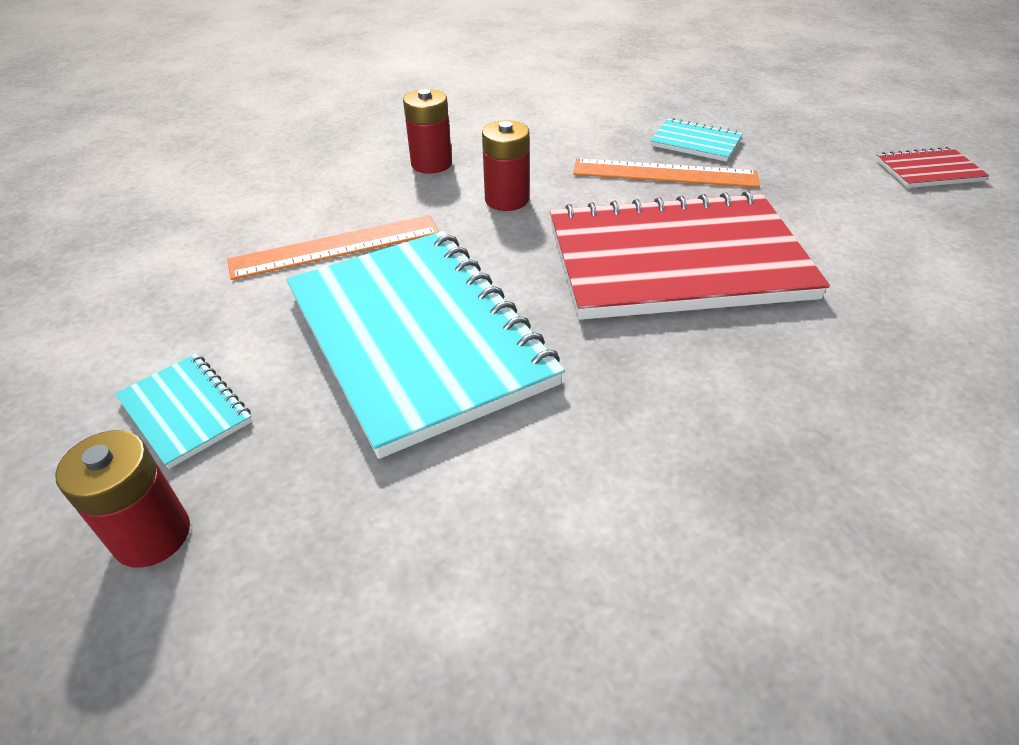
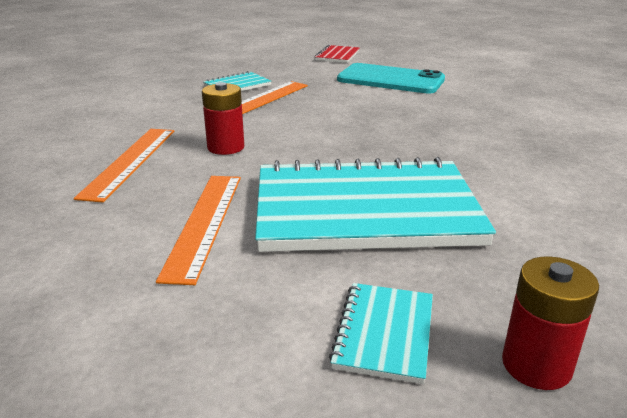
camera: 65 degrees left, 15 degrees down
turquoise notebook [115,354,252,469] -> turquoise notebook turned 60 degrees counterclockwise [329,283,433,384]
red battery [403,89,452,174] -> orange ruler [74,129,174,203]
red notebook [550,191,830,320] -> none
none -> turquoise phone [337,63,445,94]

